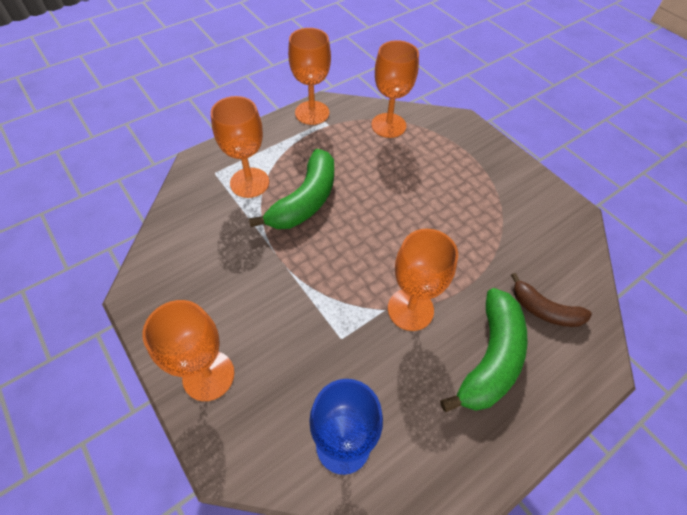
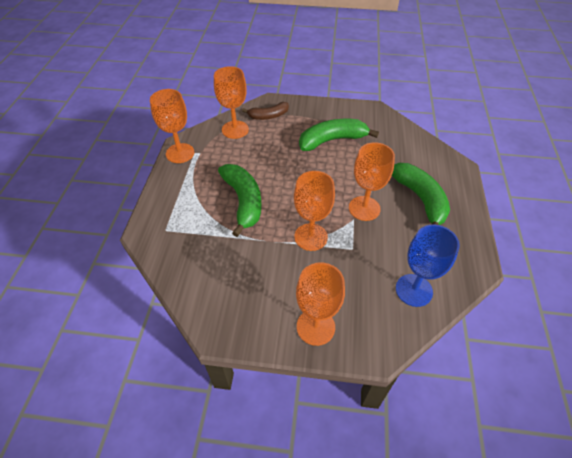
camera: 45 degrees left, 5 degrees down
orange goblet [211,96,269,198] -> orange goblet moved to [294,171,335,251]
brown banana [511,273,592,327] -> brown banana moved to [242,102,289,120]
none -> green banana [299,119,379,151]

